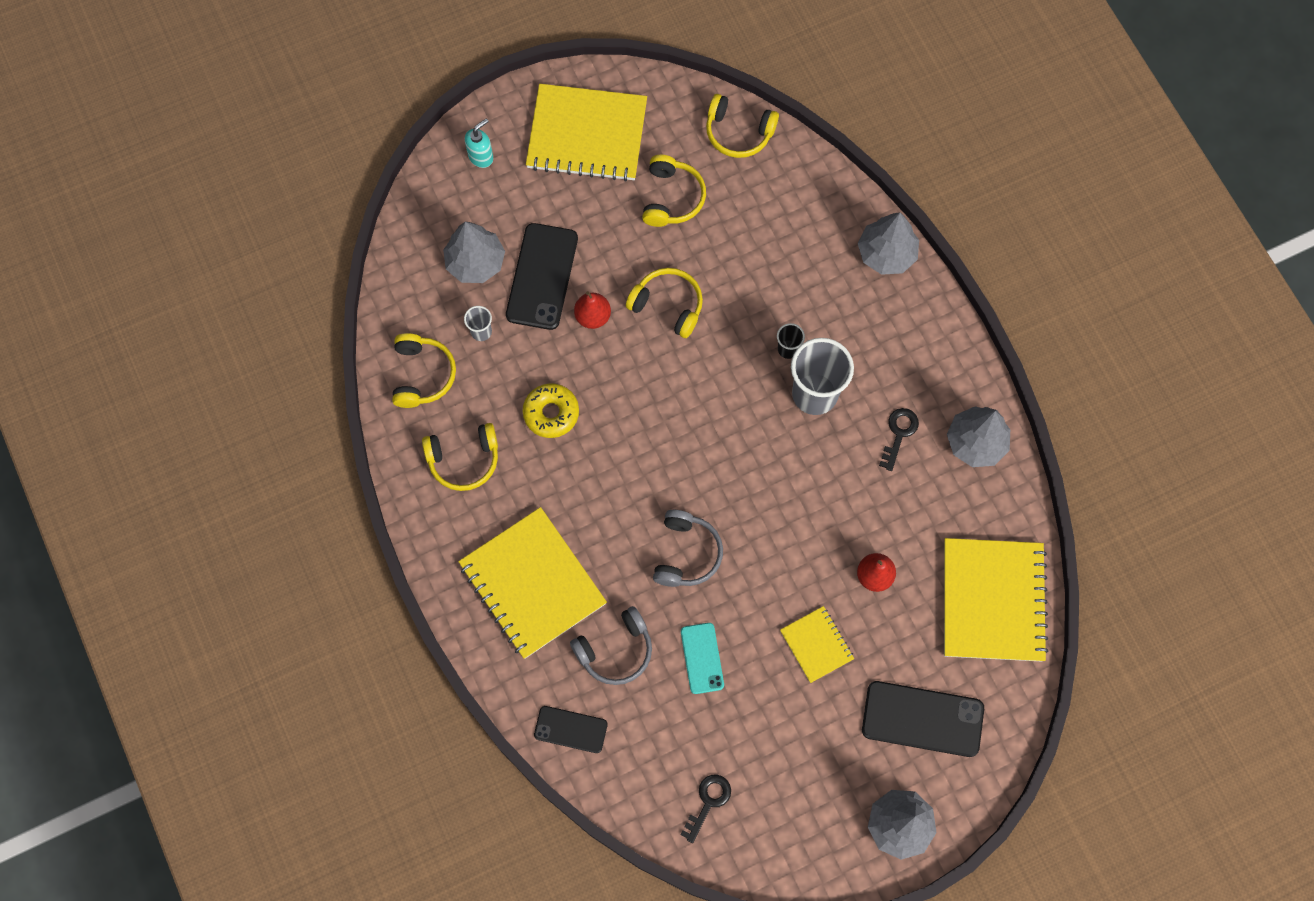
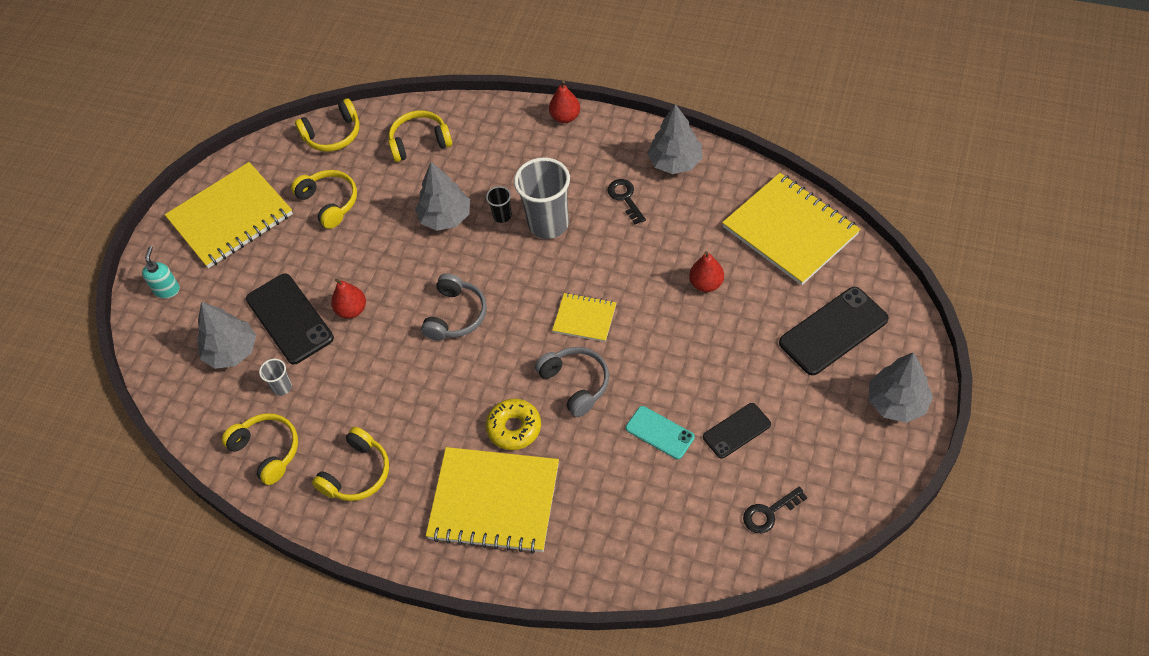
camera: 40 degrees left, 15 degrees down
yellow donut [523,383,579,438] -> yellow donut moved to [486,399,541,450]
black phone [534,706,608,753] -> black phone moved to [703,403,771,459]
grey headphones [570,606,652,685] -> grey headphones moved to [421,273,487,341]
yellow headphones [626,268,703,338] -> yellow headphones moved to [388,110,452,162]
black key [680,775,731,843] -> black key turned 105 degrees counterclockwise [743,486,807,533]
yellow notebook [780,606,854,683] -> yellow notebook moved to [552,293,616,342]
grey tree [858,212,919,275] -> grey tree moved to [415,162,470,231]
none -> red pear [549,81,580,123]

